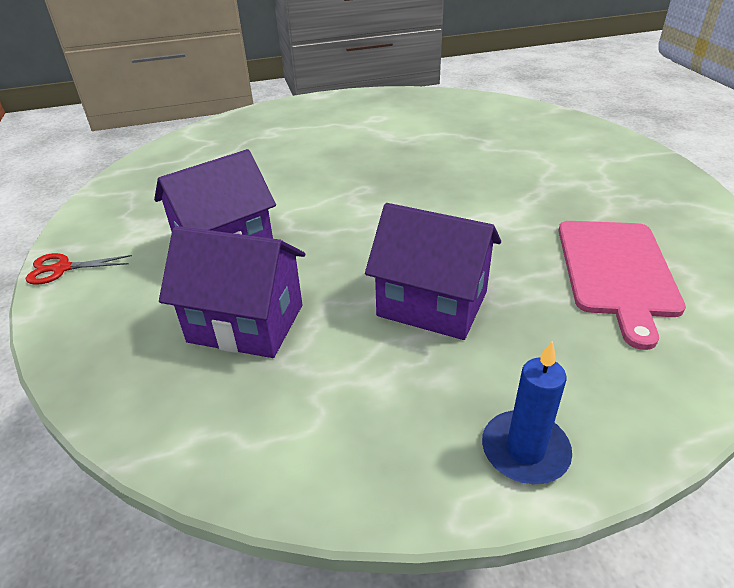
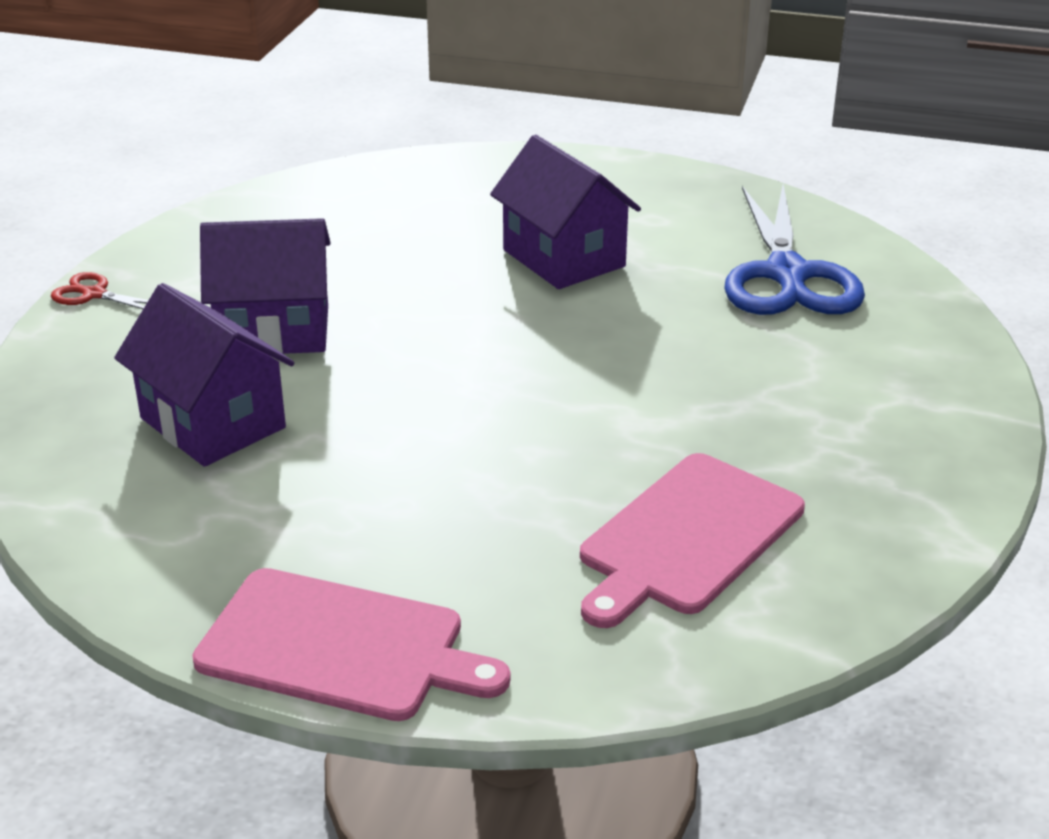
camera: 30 degrees right, 5 degrees down
purple house [365,203,501,340] -> purple house moved to [490,134,641,289]
blue candle [482,341,572,484] -> pink cutting board [192,568,511,721]
none -> blue scissors [724,184,865,315]

